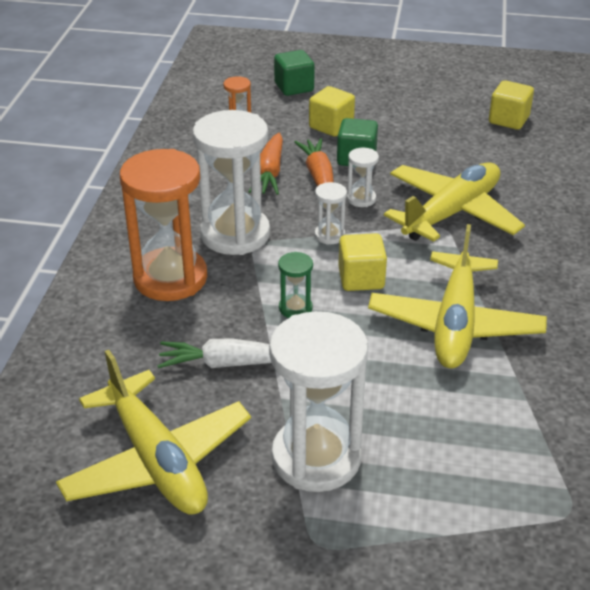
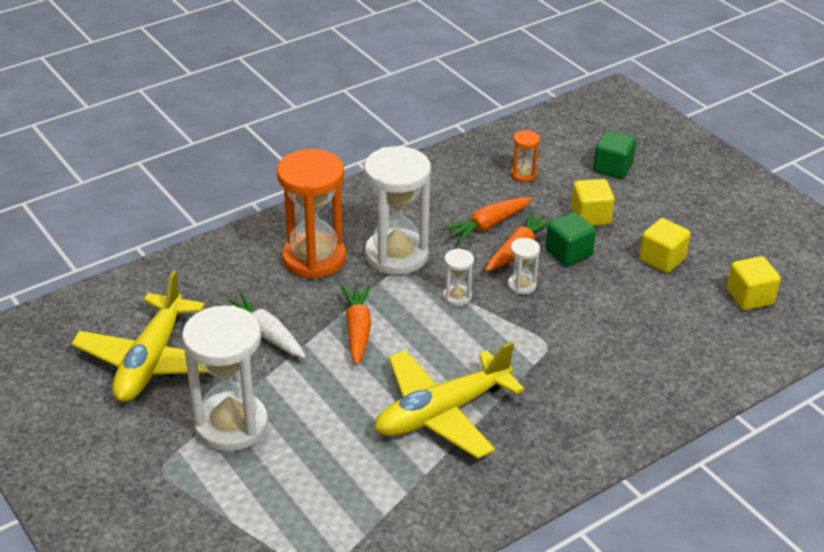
camera: 45 degrees right, 0 degrees up
green hourglass [278,252,313,318] -> orange carrot [341,285,371,365]
yellow cube [338,233,387,291] -> yellow cube moved to [639,218,691,273]
yellow plane [384,162,525,242] -> none

